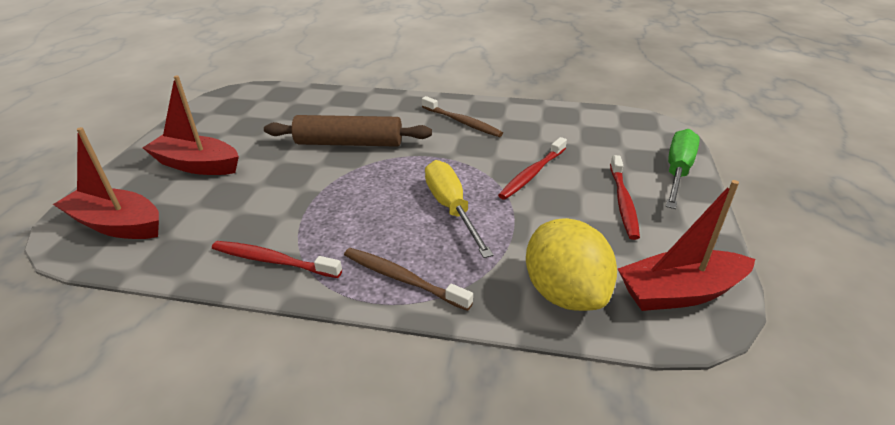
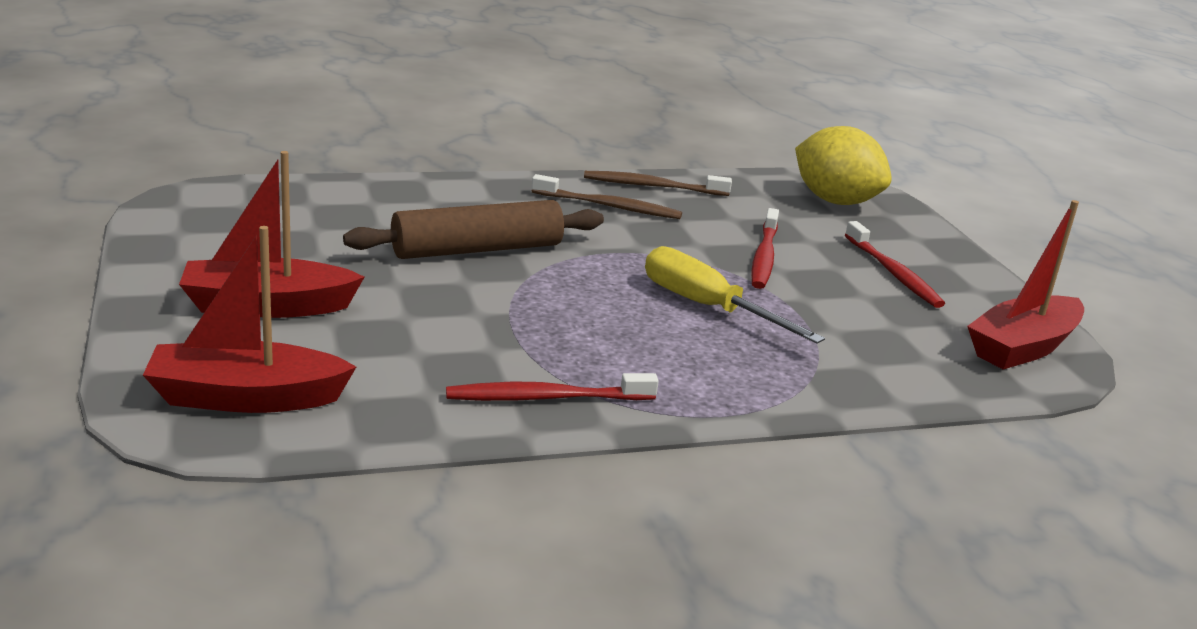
camera: 30 degrees left, 10 degrees down
brown toothbrush [344,248,473,311] -> brown toothbrush moved to [584,171,732,196]
yellow lemon [526,218,617,311] -> yellow lemon moved to [795,126,892,205]
green screwdriver [666,129,700,209] -> none

